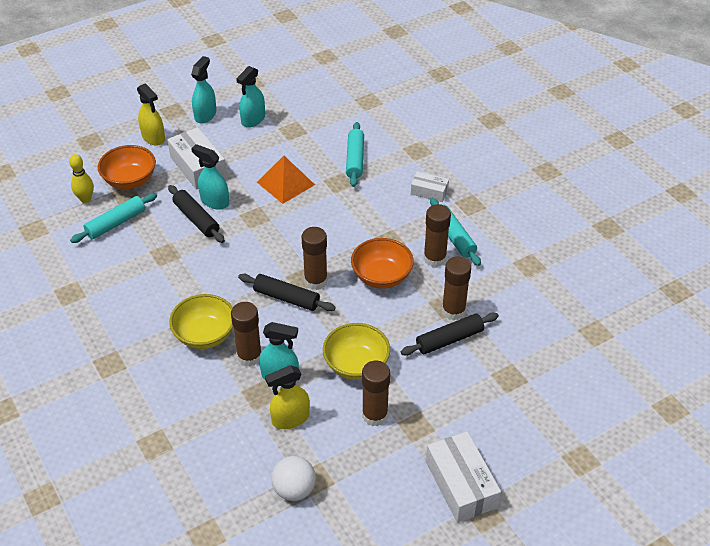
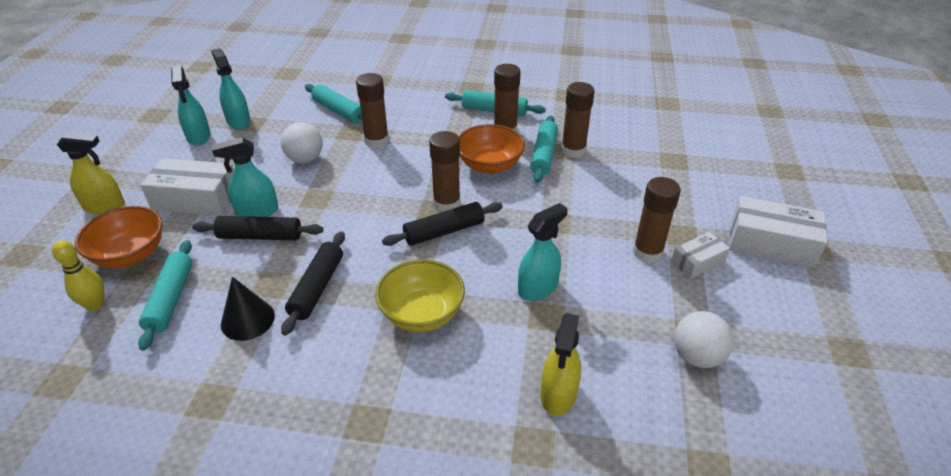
camera: 50 degrees left, 5 degrees down
turquoise spray bottle [191,56,216,124] -> turquoise spray bottle moved to [211,48,251,129]
brown glue stick [231,302,262,367] -> brown glue stick moved to [356,73,389,148]
orange pyramid [257,156,315,204] -> white ball [281,122,323,163]
yellow spray bottle [265,365,310,429] -> yellow spray bottle moved to [541,313,581,416]
yellow bowl [323,323,390,380] -> none
black rolling pin [401,313,499,356] -> black rolling pin moved to [281,231,345,335]
white box [411,171,449,202] -> white box moved to [671,232,730,279]
none -> black cone [221,277,275,341]
none -> turquoise rolling pin [530,115,558,183]

